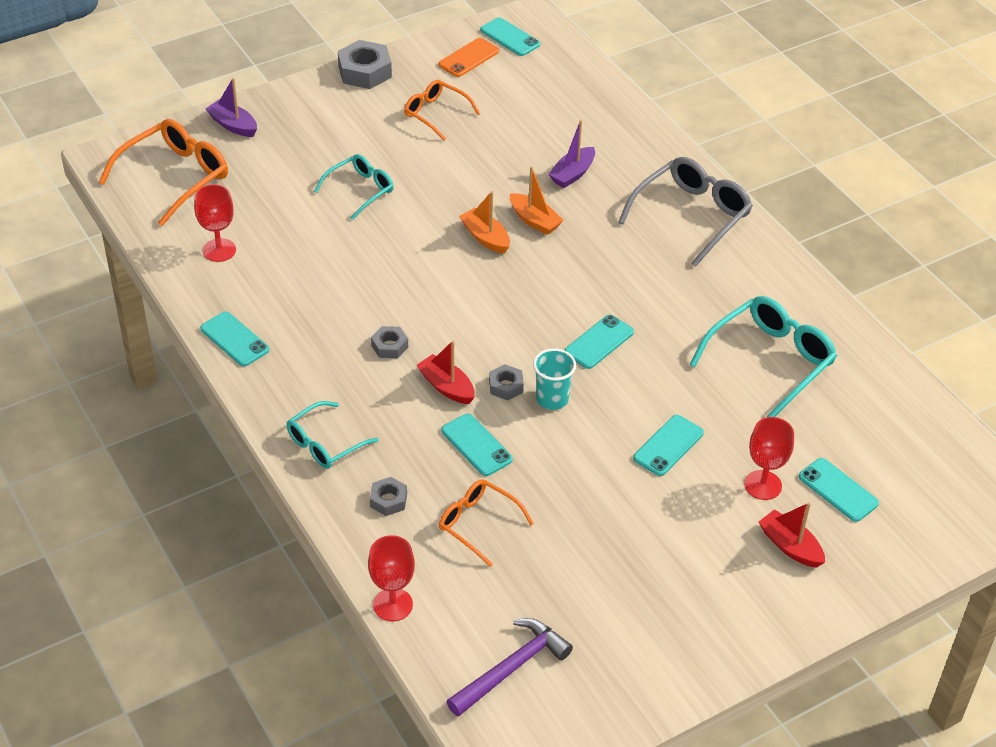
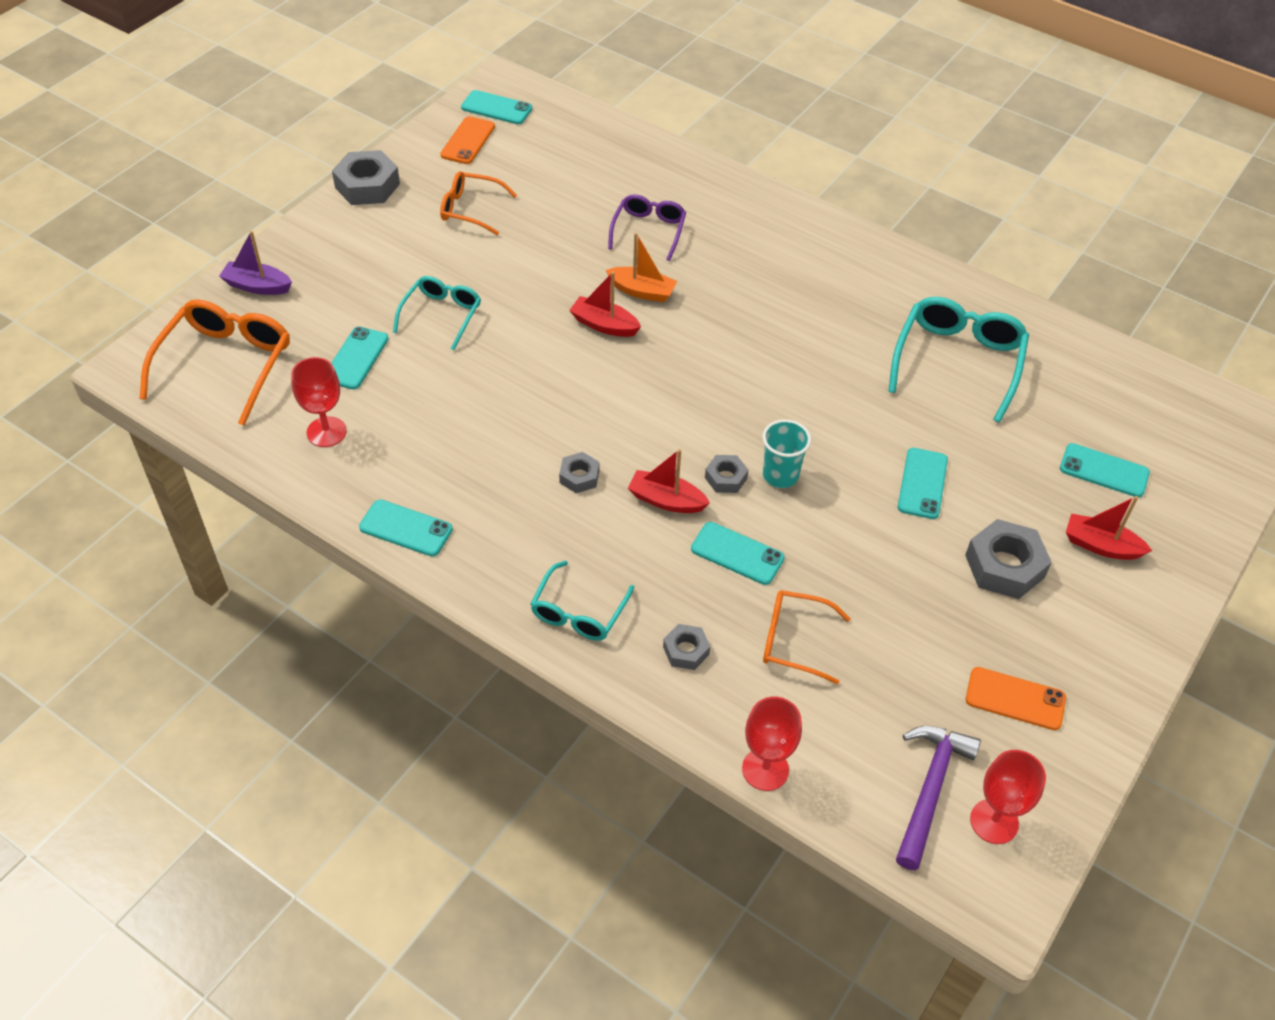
camera: 25 degrees left, 5 degrees up
orange boat [459,191,510,254] -> red boat [569,272,641,337]
purple boat [548,120,595,188] -> purple glasses [608,194,686,261]
turquoise phone [565,315,634,369] -> turquoise phone moved to [331,327,389,390]
grey glasses [618,157,753,267] -> none
red goblet [744,417,794,500] -> red goblet moved to [970,750,1046,844]
none -> grey nut [965,519,1052,599]
none -> orange phone [966,667,1066,730]

